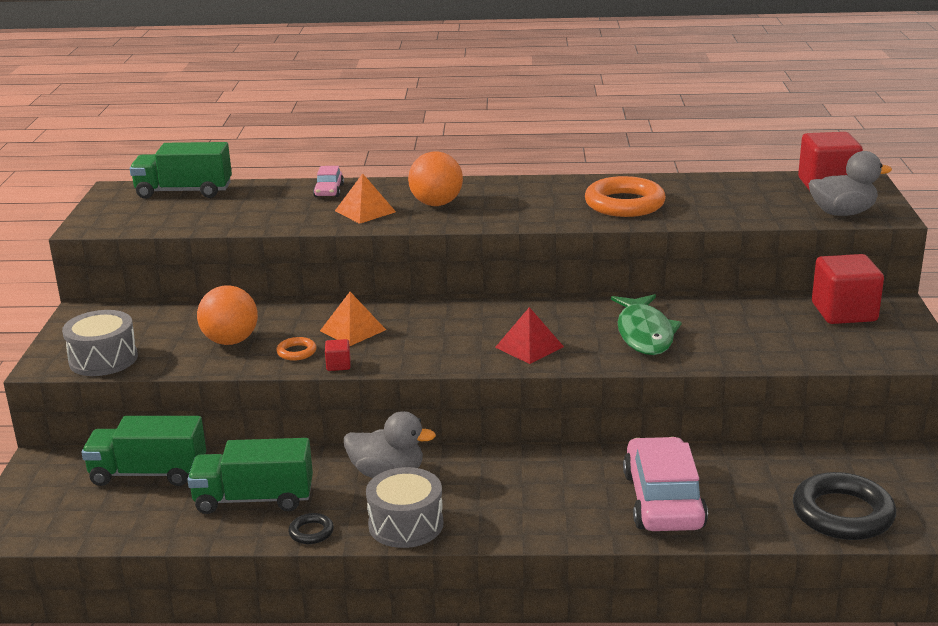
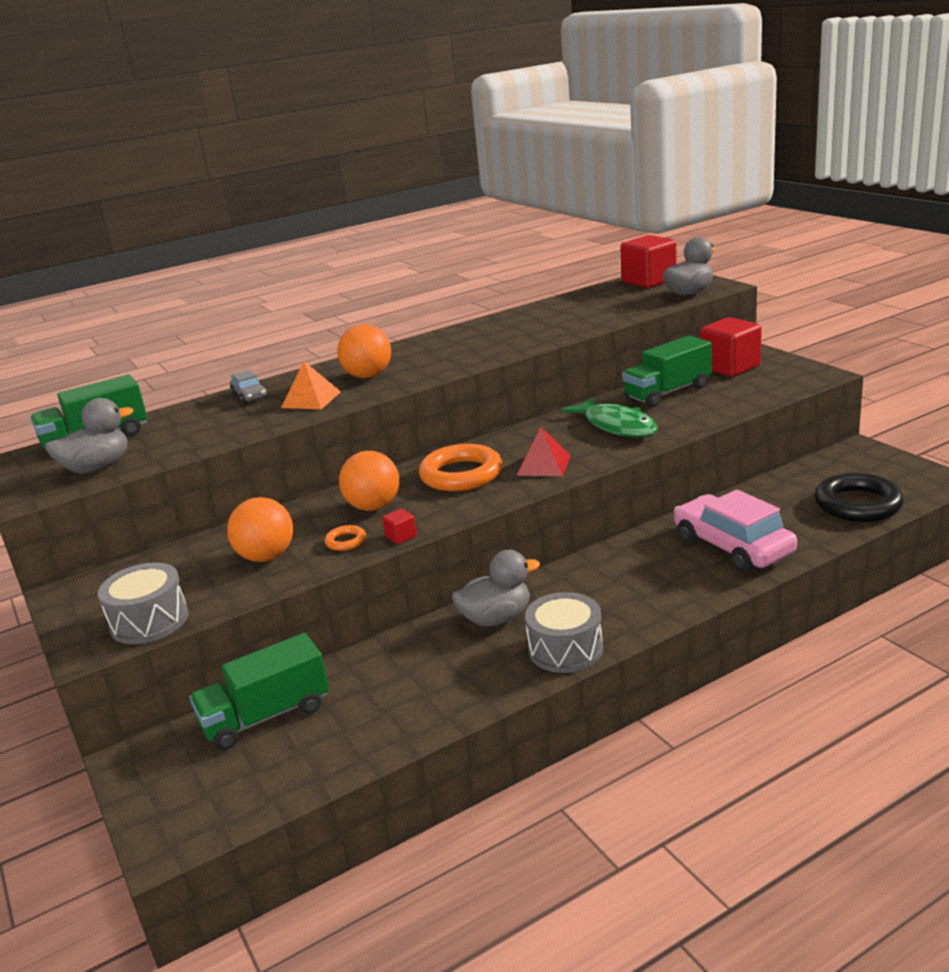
camera: 30 degrees left, 0 degrees up
green truck [187,438,313,514] -> green truck moved to [622,336,712,408]
black ring [288,513,334,544] -> none
pink car [313,166,344,197] -> grey car [230,370,268,404]
orange pyramid [320,292,386,346] -> orange ball [339,451,399,511]
orange ring [585,176,666,217] -> orange ring moved to [419,444,502,491]
none -> grey duck [45,398,134,474]

